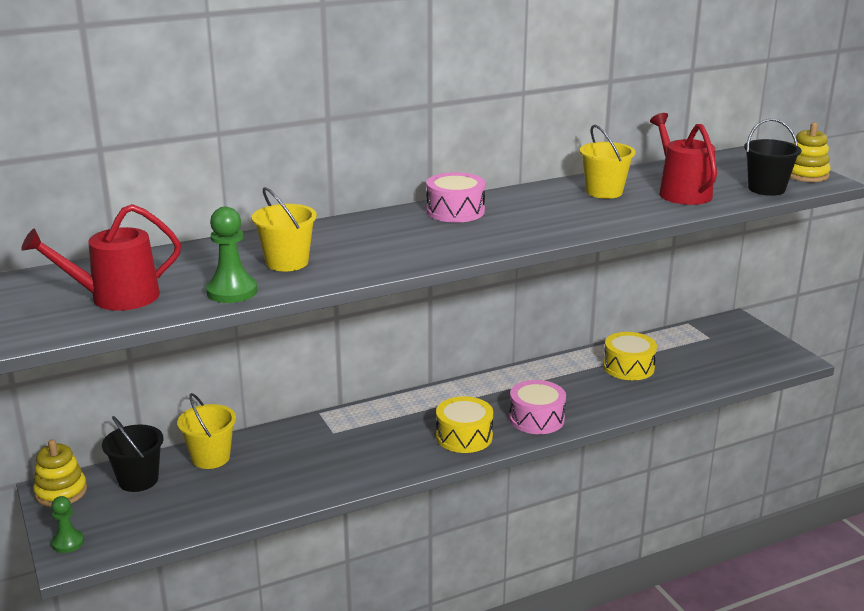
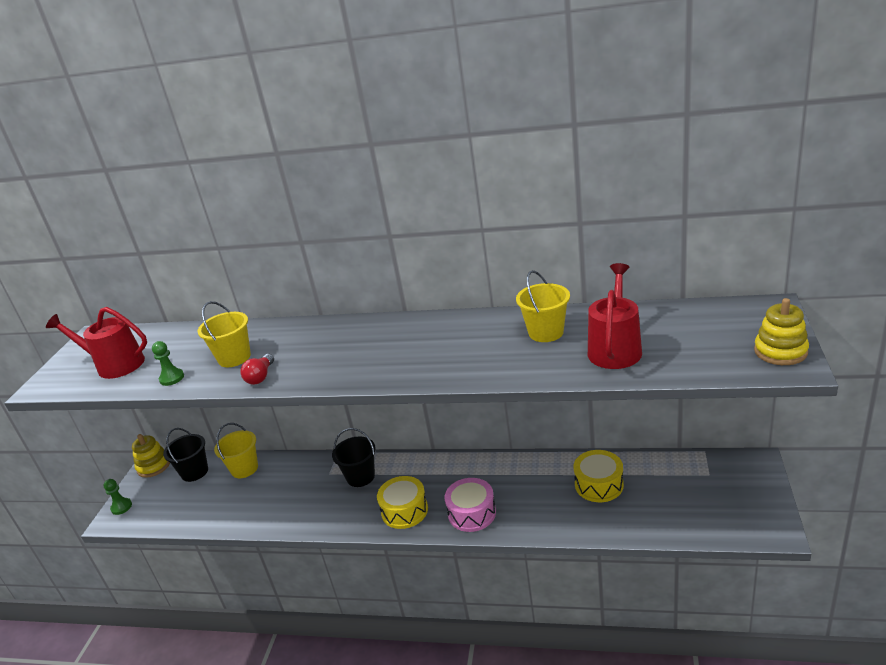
camera: 40 degrees right, 5 degrees up
green pawn [206,207,257,303] -> green pawn [152,341,184,386], size x0.64
pink drum [426,172,485,223] -> none
black bucket [744,119,802,196] -> black bucket moved to [332,428,376,487]
none -> red light bulb [240,354,274,385]

